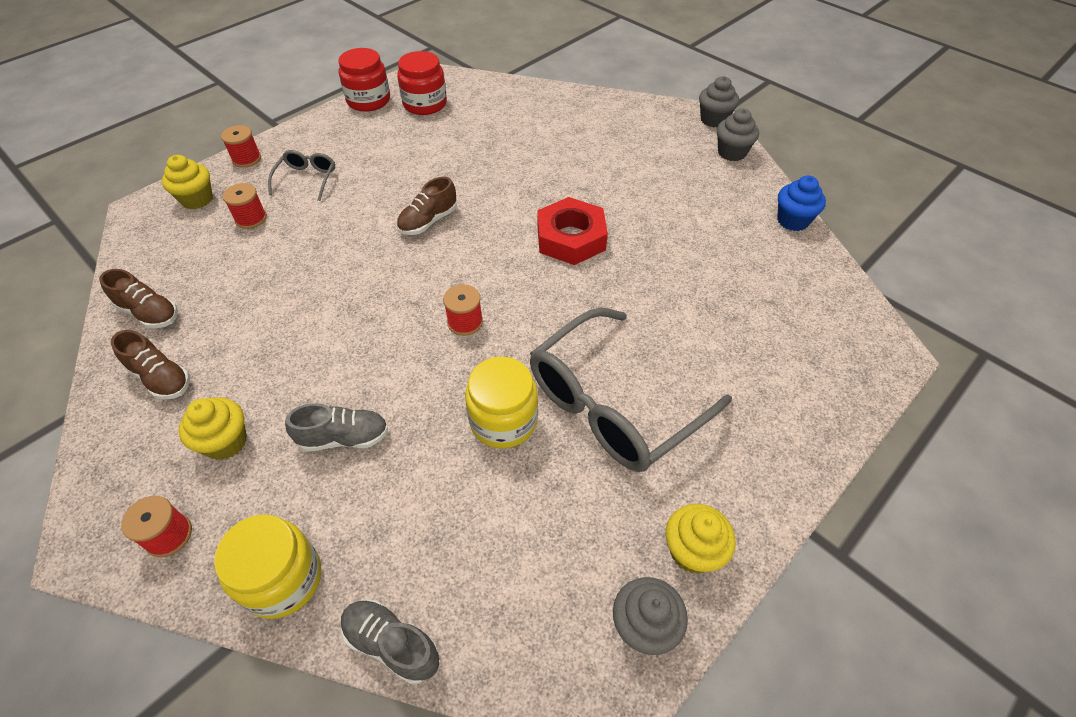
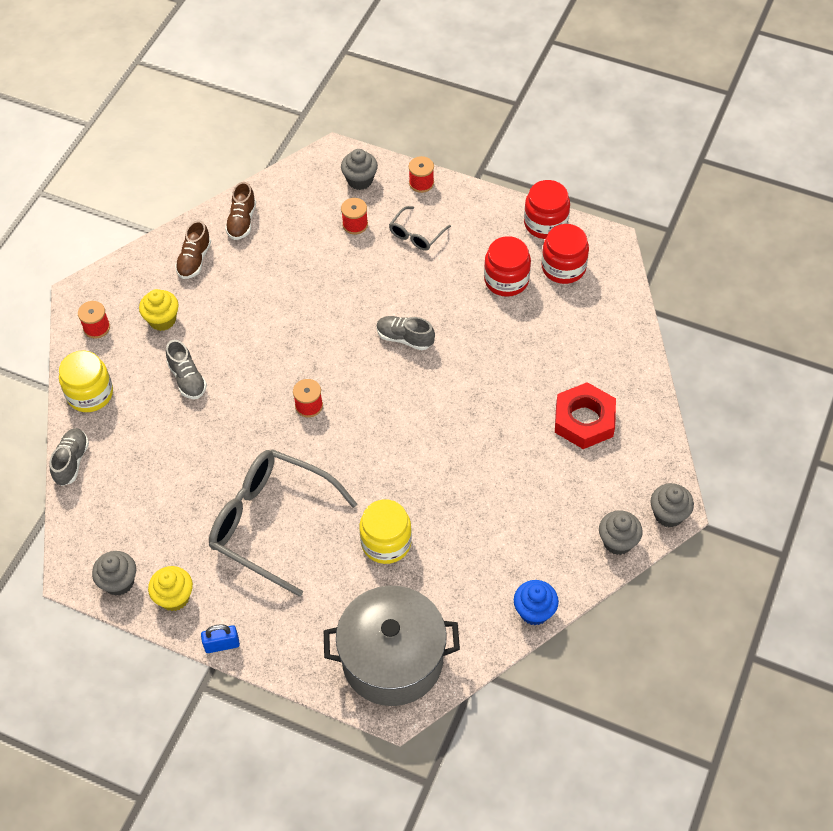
camera: 70 degrees right, 5 degrees up
yellow cupcake [162,155,213,209] -> grey cupcake [341,149,378,190]
grey glasses [268,150,335,201] -> grey glasses turned 135 degrees clockwise [389,206,451,251]
brown shoe [397,177,457,235] -> grey shoe [376,316,435,350]
yellow jar [465,357,538,448] -> yellow jar moved to [359,499,412,564]
red nut [537,197,608,265] -> red nut moved to [555,382,616,449]
none -> blue padlock [201,624,240,653]
none -> grey pot [324,586,460,706]
none -> red jar [484,236,531,297]

